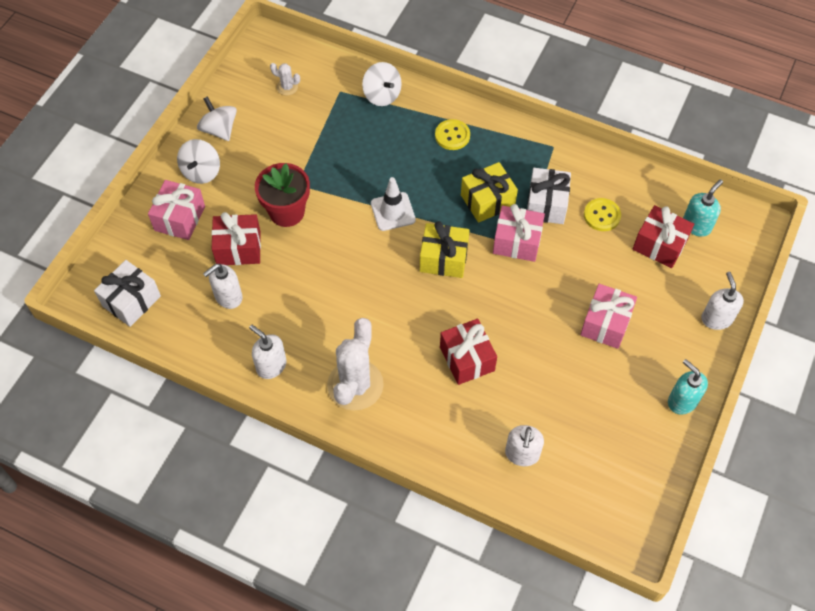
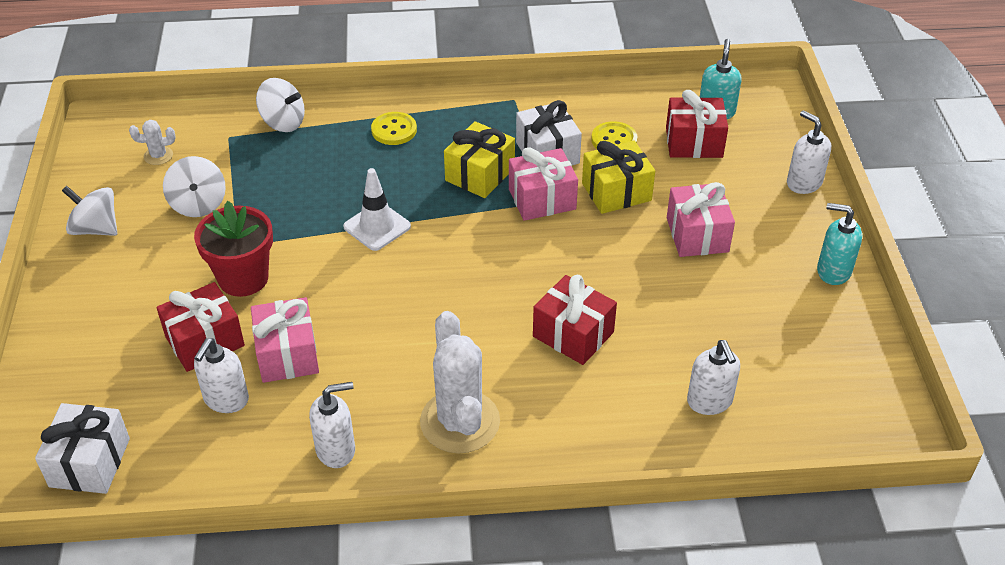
camera: 30 degrees left, 15 degrees down
pink gift [148,180,205,240] -> pink gift moved to [251,297,319,383]
white spinning top [177,139,220,184] -> white spinning top moved to [163,156,226,217]
white soap dispenser [249,325,287,379] -> white soap dispenser turned 150 degrees clockwise [309,382,355,468]
yellow gift [420,221,470,278] -> yellow gift moved to [582,141,655,214]

